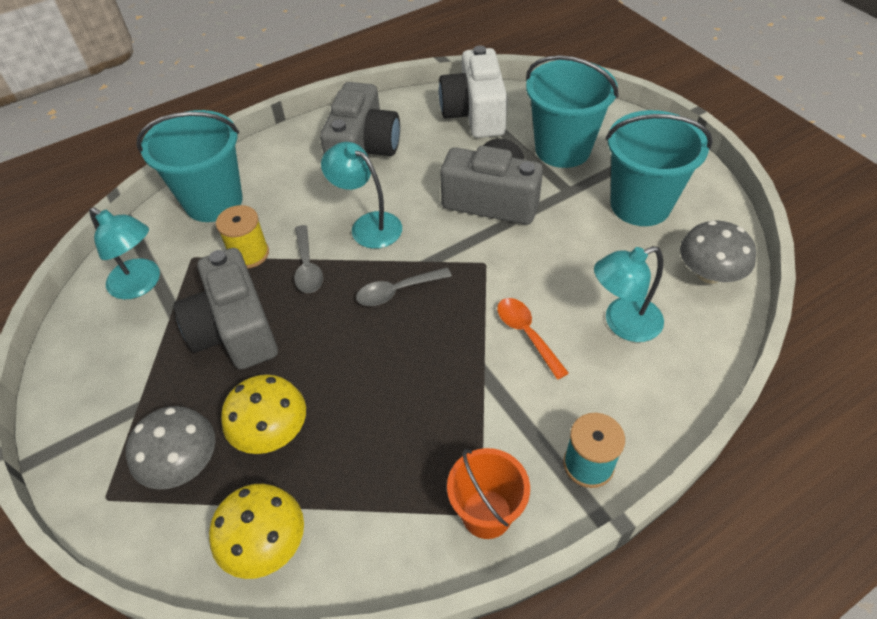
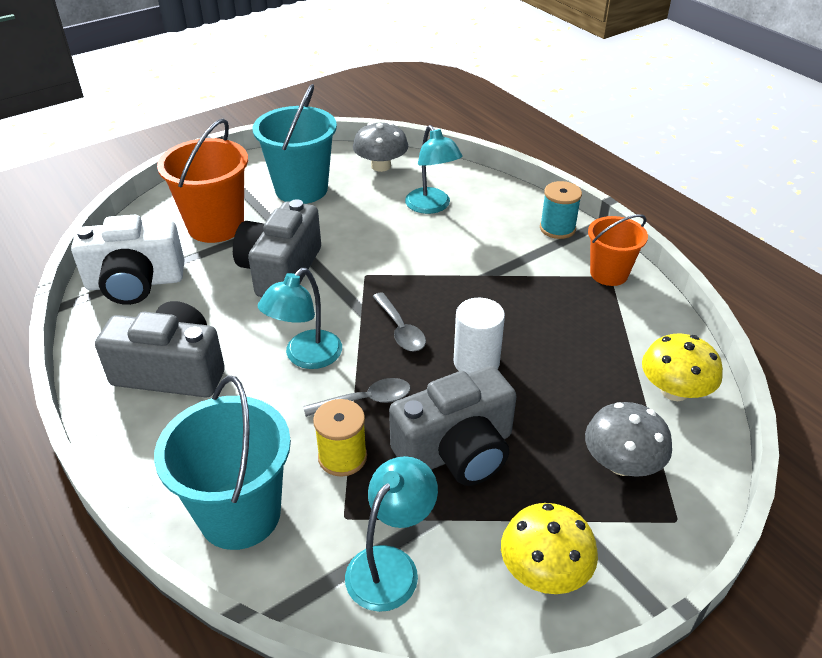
camera: 95 degrees left, 10 degrees down
yellow mushroom [221,375,306,454] -> yellow mushroom moved to [501,503,598,594]
orange spoon [497,298,569,380] -> none
turquoise bucket [526,55,619,168] -> orange bucket [157,118,248,243]
none -> white cylinder [453,298,505,374]

